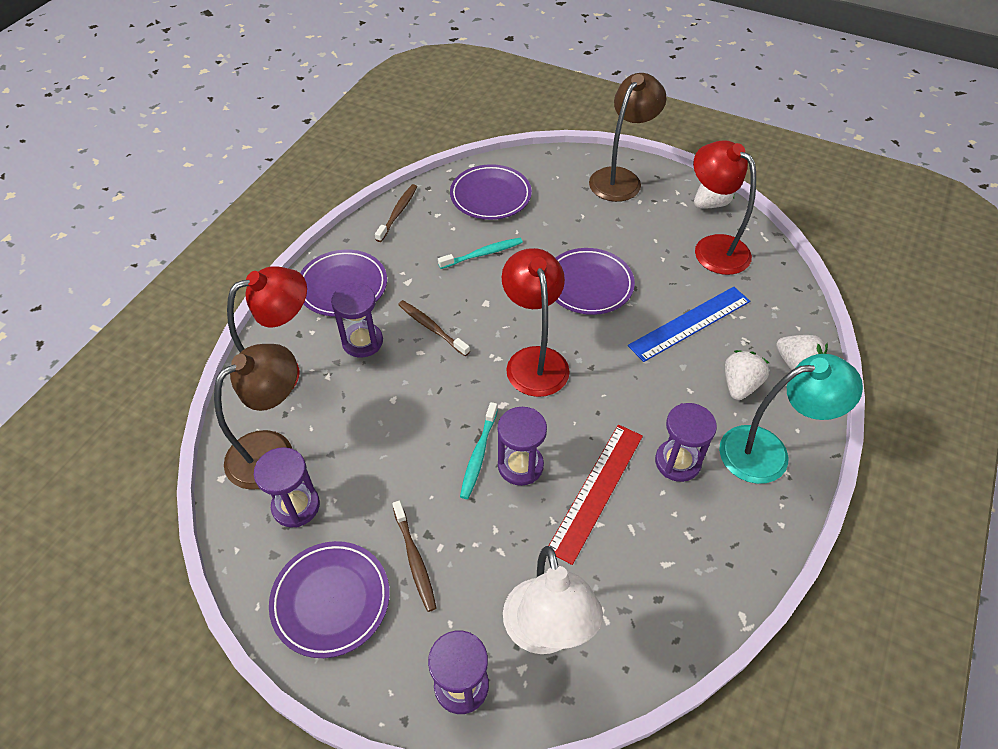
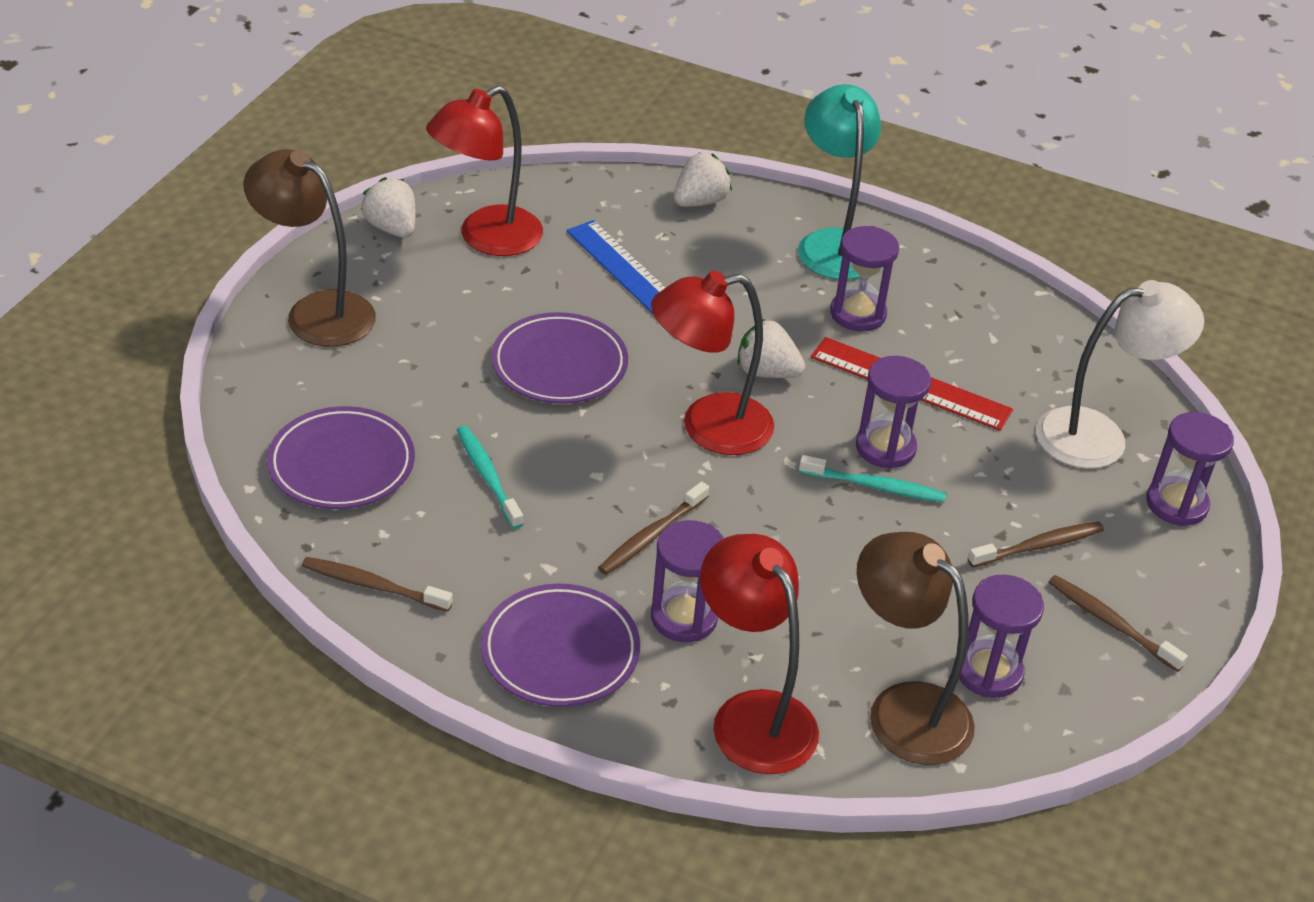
camera: 95 degrees left, 10 degrees down
purple plate [269,541,390,658] -> brown toothbrush [1049,575,1188,672]
white strawberry [725,350,769,400] -> white strawberry moved to [737,319,805,378]

